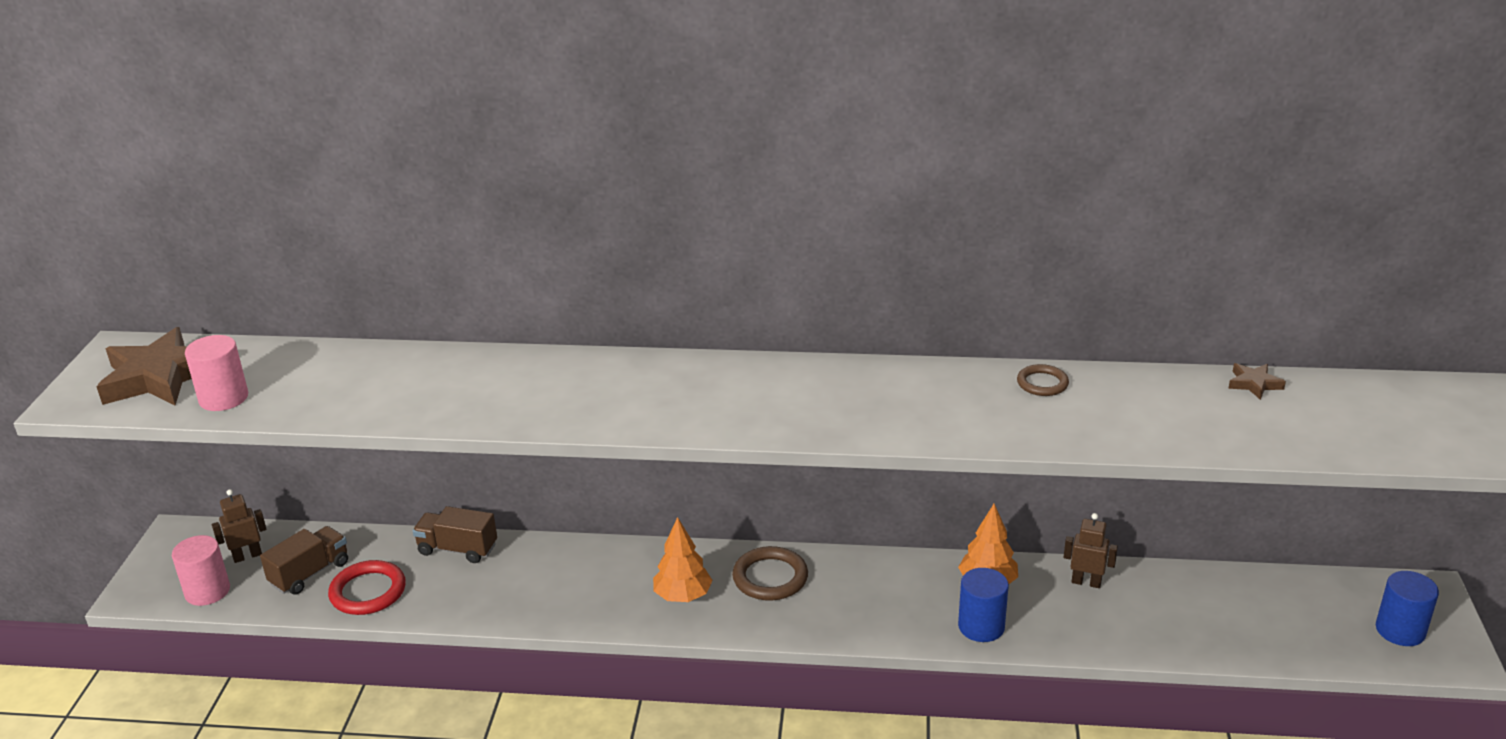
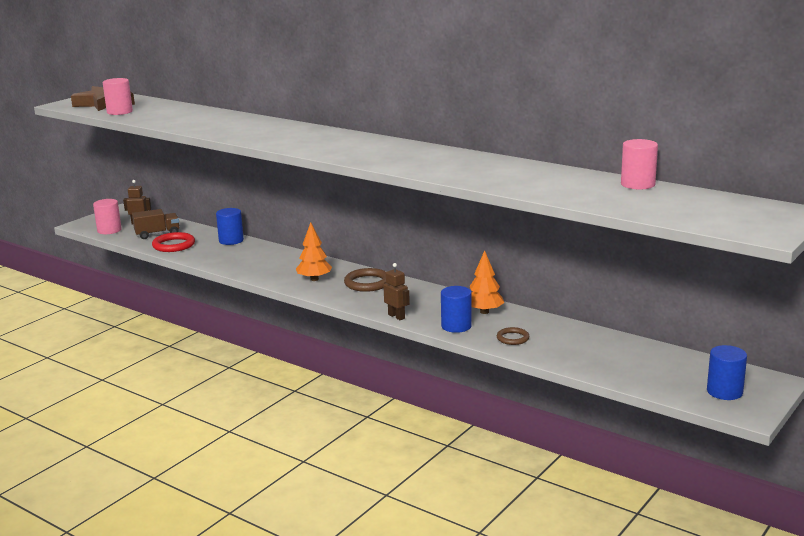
camera: 30 degrees right, 10 degrees down
brown truck [413,506,497,563] -> blue cylinder [216,208,244,245]
brown ring [1017,364,1069,396] -> brown ring moved to [497,327,530,345]
brown robot [1064,513,1118,588] -> brown robot moved to [383,263,410,320]
brown star [1228,363,1286,400] -> pink cylinder [621,139,658,190]

